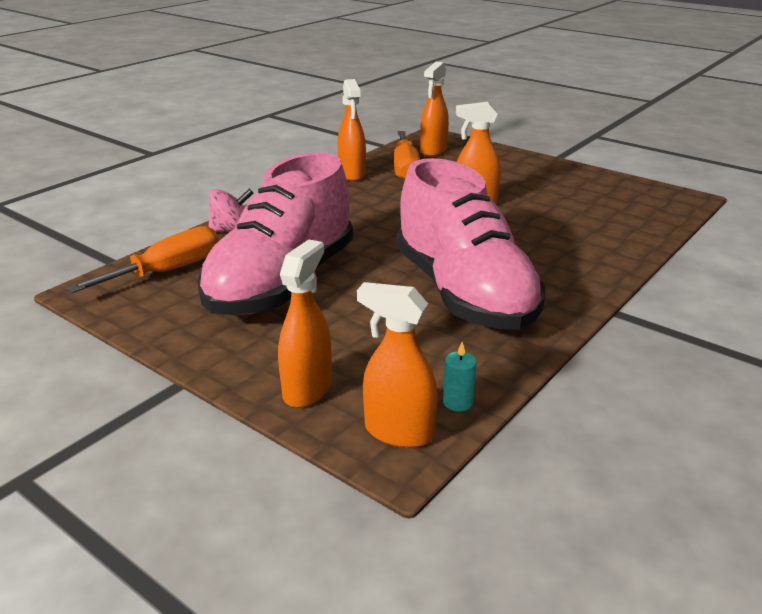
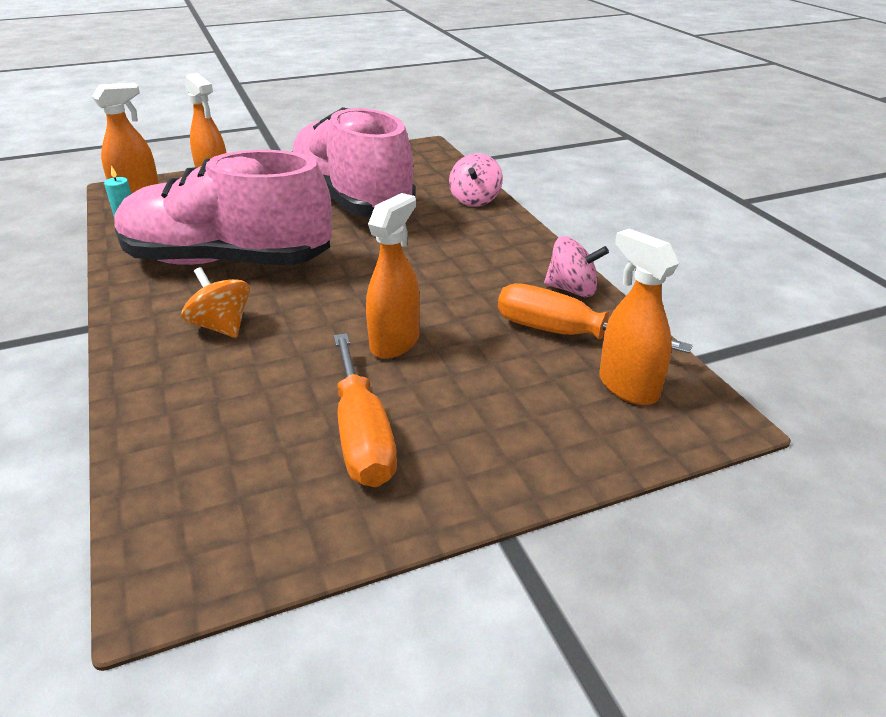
camera: 120 degrees right, 5 degrees up
orange screwdriver [66,226,219,293] -> orange screwdriver moved to [334,333,397,487]
orange spray bottle [338,79,366,181] -> pink spinning top [544,236,609,297]
none -> orange spinning top [181,267,250,338]

